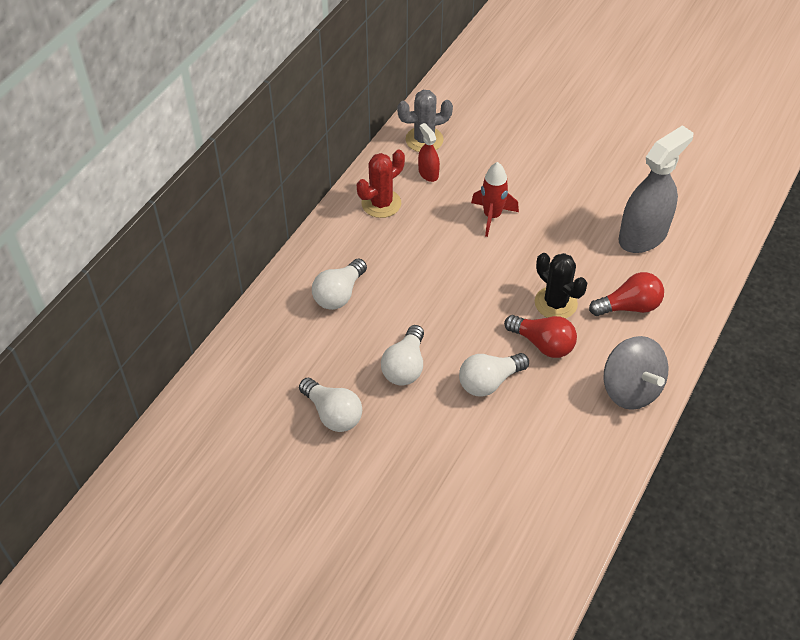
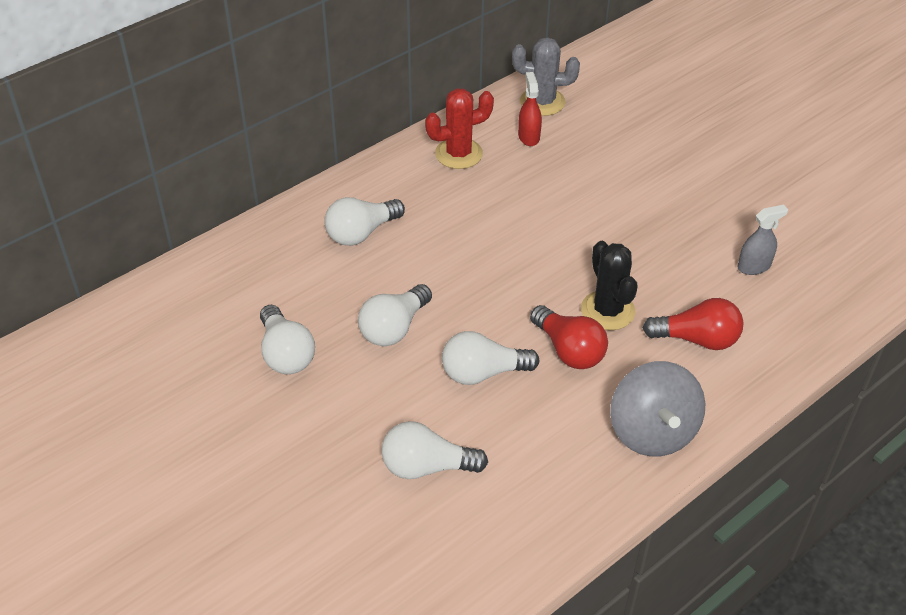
camera: 20 degrees right, 5 degrees down
red rocket [471,162,519,237] -> none
grey spray bottle [618,125,693,253] -> grey spray bottle [738,205,788,275], size x0.47
none -> white light bulb [381,421,488,479]

